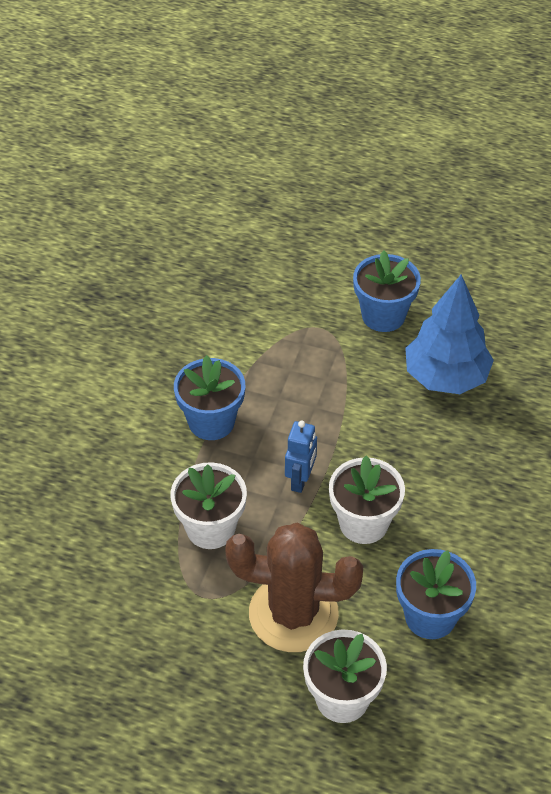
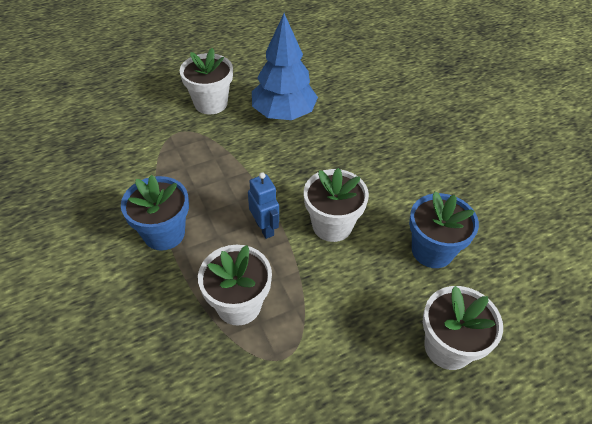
camera: 45 degrees left, 0 degrees up
brown cactus [225,523,363,652] -> none
blue flower pot [353,250,421,332] -> white flower pot [180,48,233,114]

